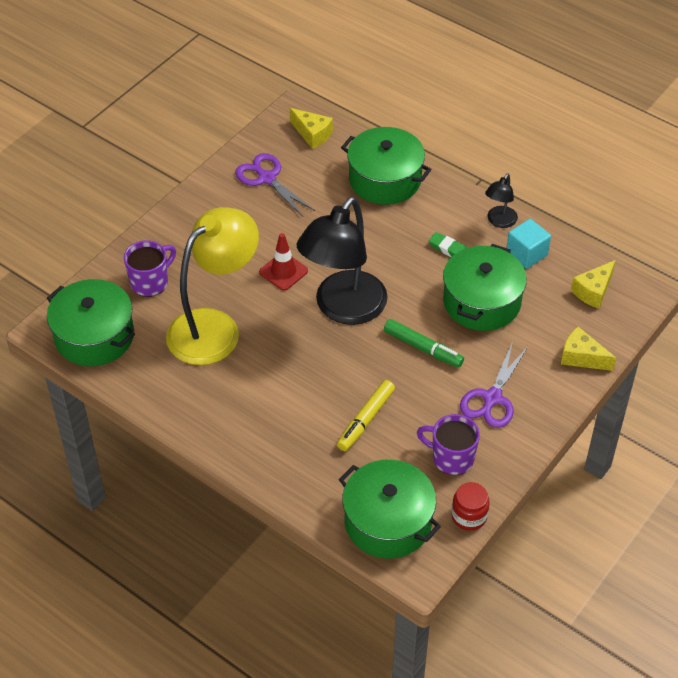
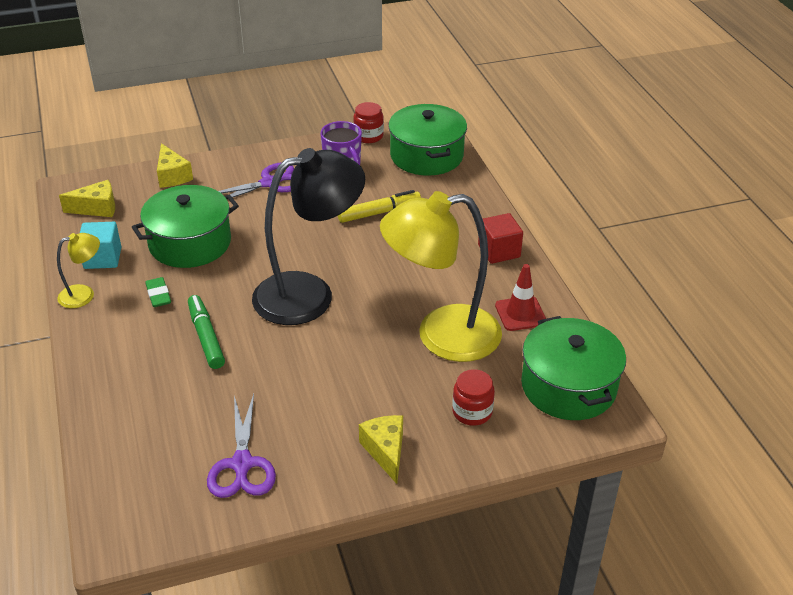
camera: 145 degrees left, 10 degrees down
purple mug [124,240,176,297] -> red jar [452,369,495,426]
red traffic cone [259,233,308,291] -> red traffic cone moved to [495,264,546,331]
yellow cheese [290,108,333,149] -> yellow cheese moved to [359,415,403,484]
green pot [341,127,432,205] -> none
green marker [384,319,464,368] -> green marker moved to [188,295,225,369]
black lamp [485,173,518,228] -> yellow lamp [57,233,100,308]
none -> red cube [478,213,523,264]

